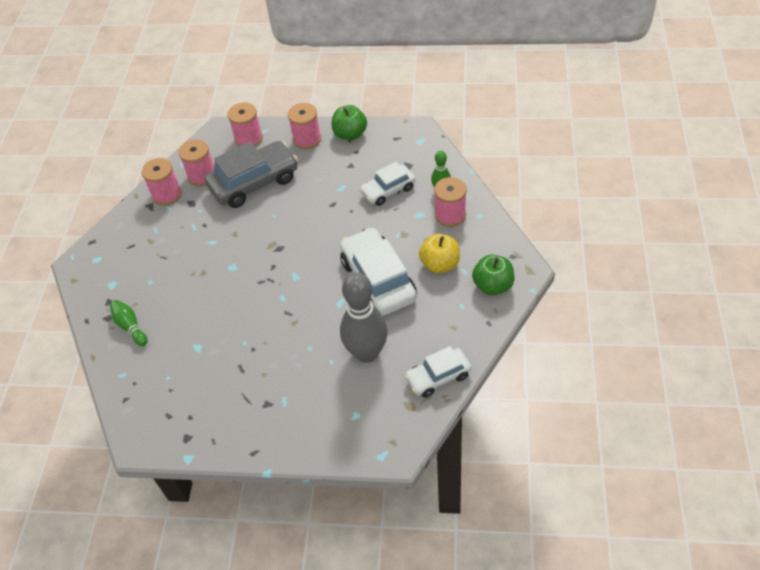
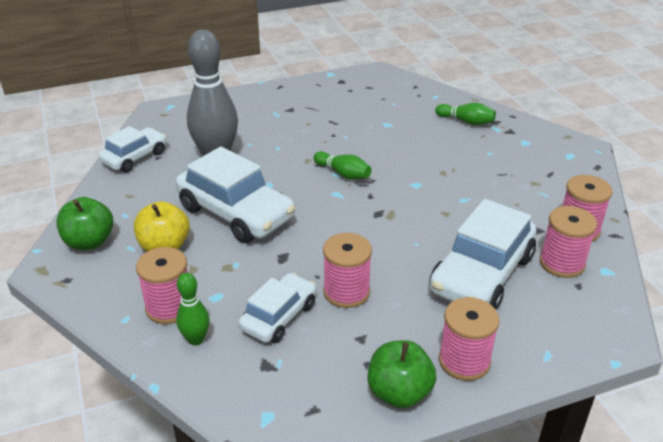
camera: 150 degrees right, 15 degrees down
grey car [205,141,298,208] -> white car [429,199,537,310]
pink spool [227,103,263,147] -> pink spool moved to [323,233,372,308]
none -> green bowling pin [313,151,371,180]

